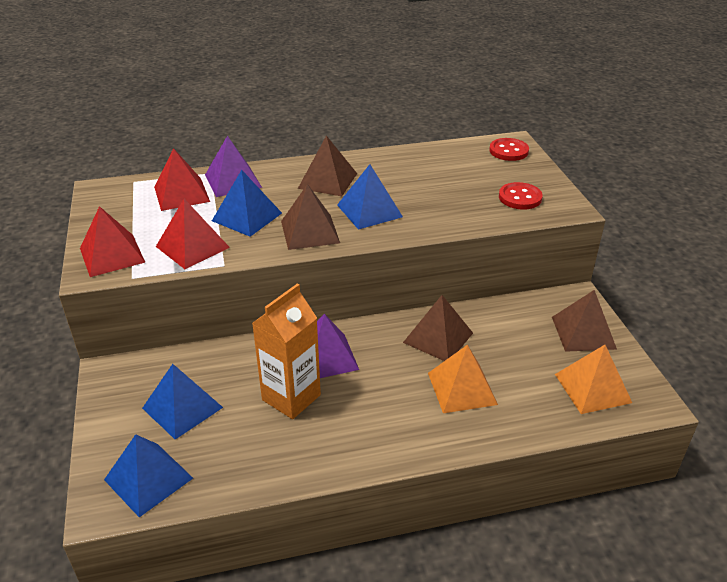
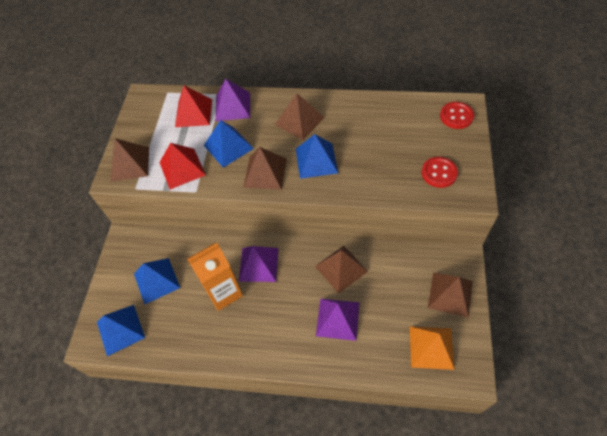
camera: 25 degrees right, 20 degrees up
red pyramid [80,206,145,277] -> brown pyramid [111,138,149,182]
orange pyramid [428,345,498,413] -> purple pyramid [316,298,359,341]

